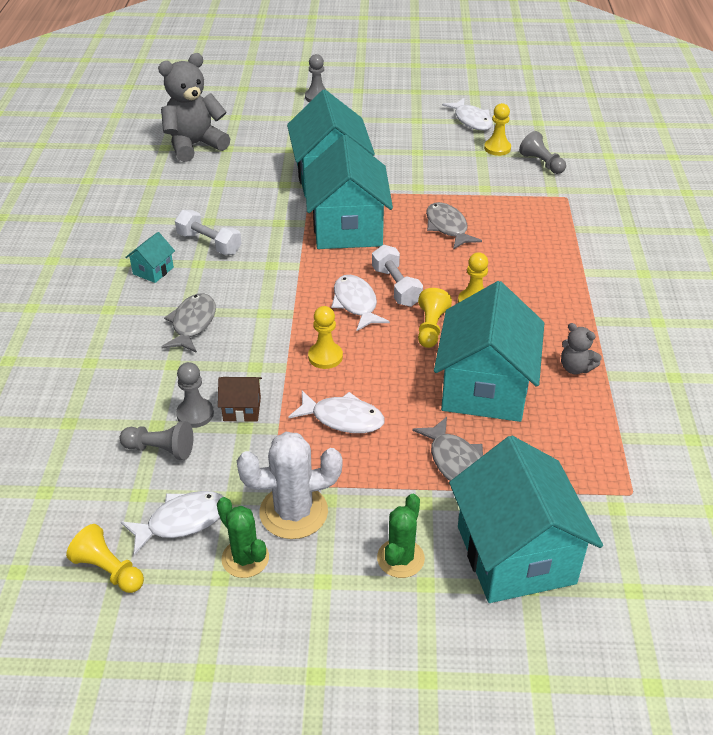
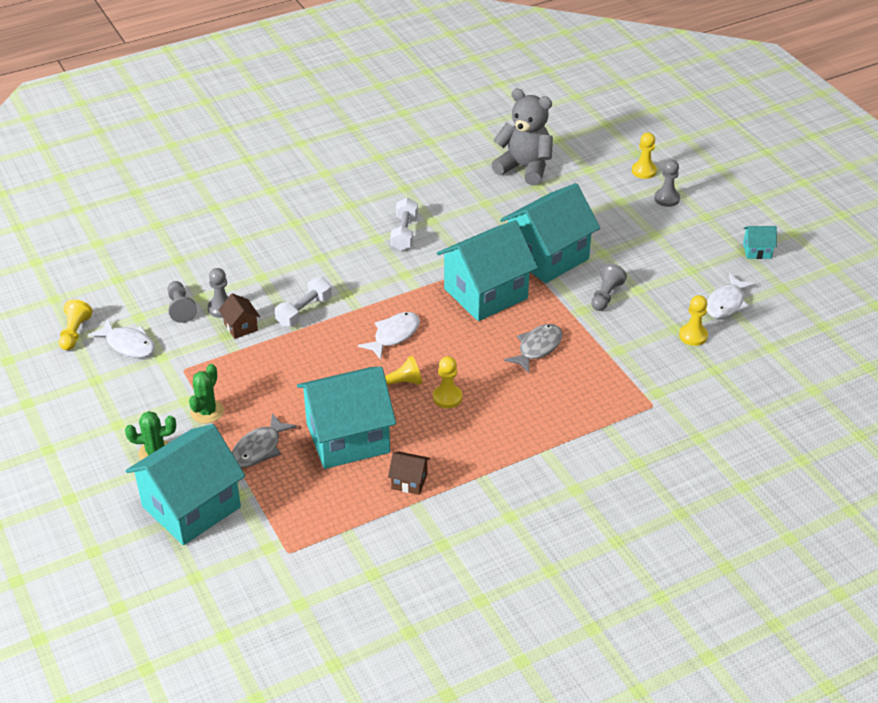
camera: 60 degrees right, 0 degrees up
turquoise house [125,232,175,283] -> turquoise house moved to [743,226,777,259]
grey fish [161,293,216,353] -> none
green cactus [217,497,269,578] -> green cactus moved to [189,364,224,424]
white cactus [237,432,342,539] -> none
white fish [289,391,385,433] -> none
yellow pawn [308,306,343,369] -> yellow pawn moved to [632,133,657,179]
white dumbbell [372,245,423,307] -> white dumbbell moved to [275,277,332,327]
grey pawn [519,131,566,174] -> grey pawn moved to [591,263,627,311]
grey teddy bear [561,323,602,374] -> brown house [388,451,430,495]

